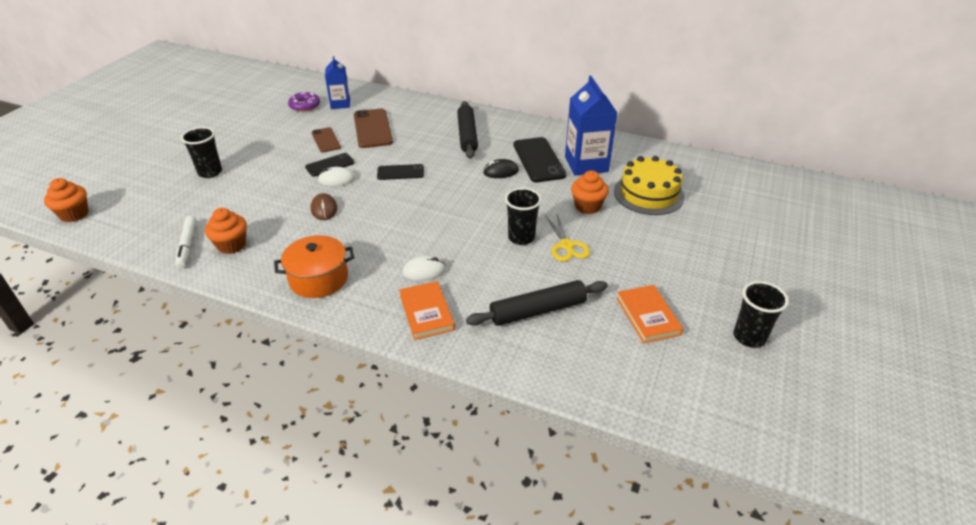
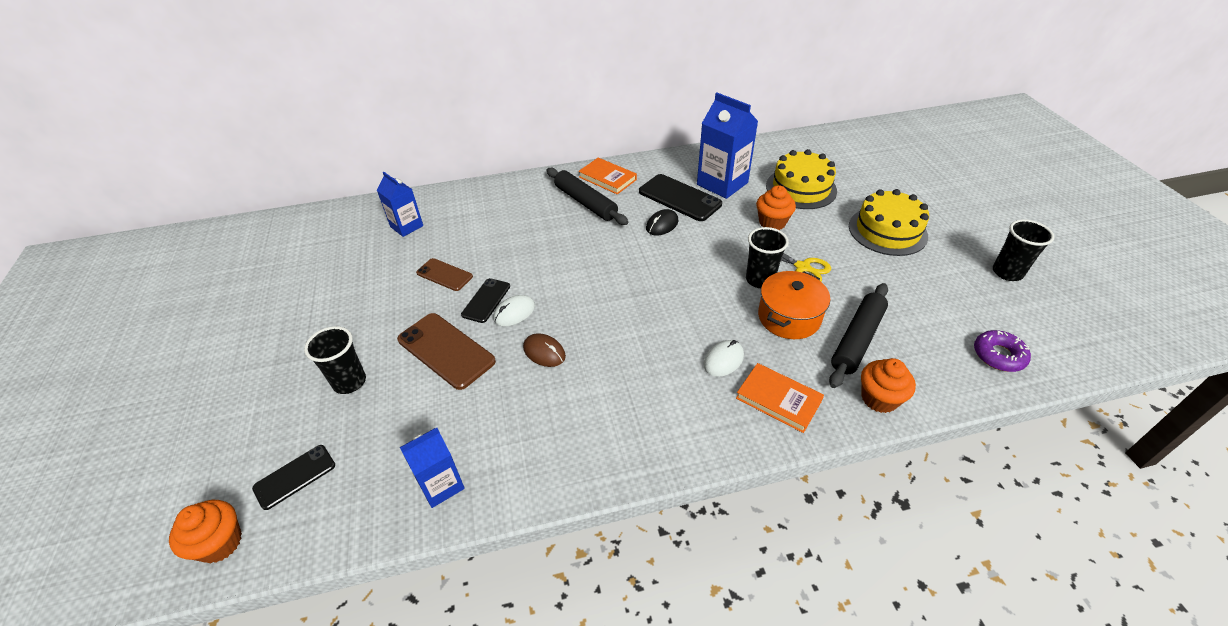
camera: 35 degrees left, 5 degrees up
white marker [175,215,196,268] -> blue carton [400,428,465,508]
orange cupcake [205,208,247,254] -> orange cupcake moved to [861,358,916,413]
orange pot [274,235,354,298] -> orange pot moved to [758,271,830,339]
purple donut [288,92,320,112] -> purple donut moved to [974,330,1031,372]
brown phone [354,109,393,148] -> brown phone moved to [397,313,496,390]
black phone [377,164,424,180] -> black phone moved to [252,445,335,510]
orange book [617,285,683,343] -> orange book moved to [578,158,637,194]
none -> yellow cake [849,189,929,256]

